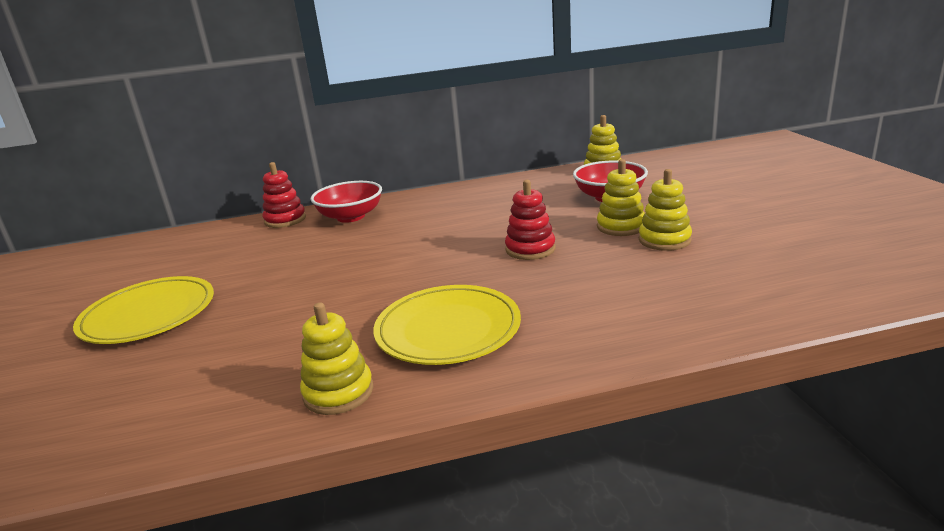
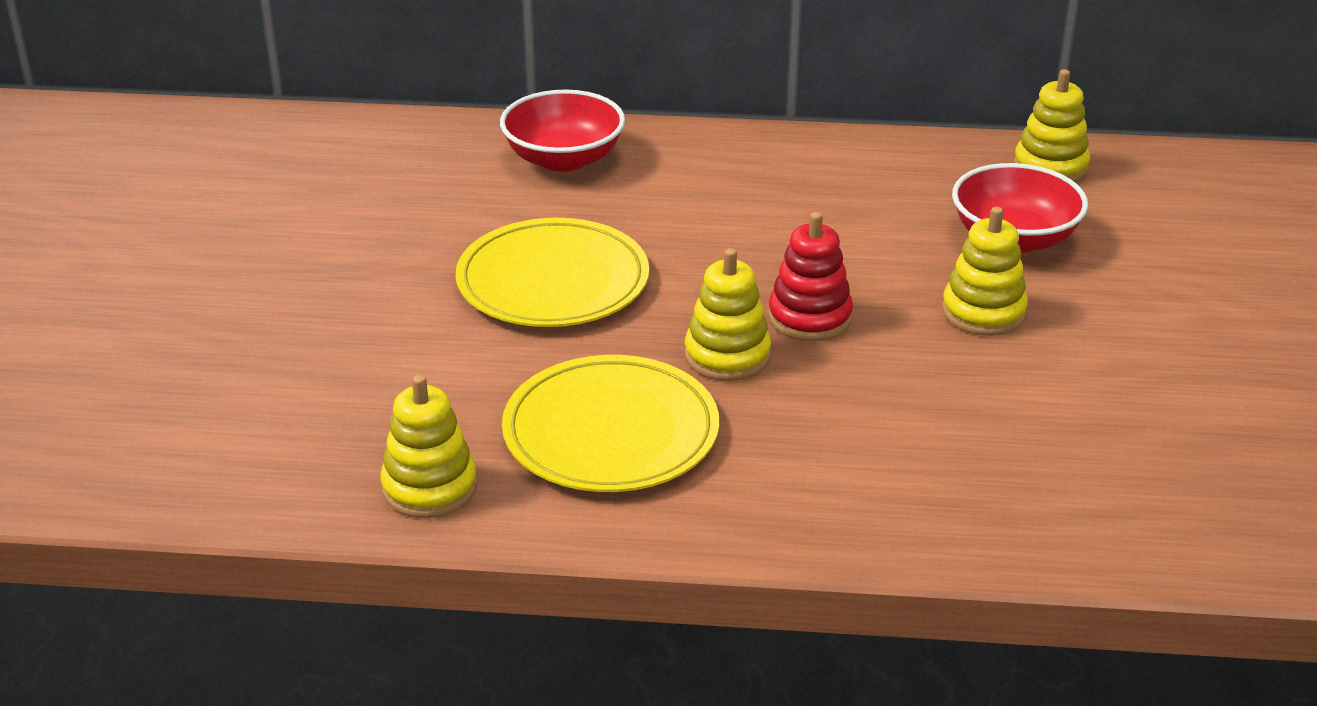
camera: 15 degrees right, 10 degrees up
yellow plate [73,276,214,344] -> yellow plate moved to [456,218,649,327]
red stacking toy [263,162,306,228] -> none
yellow stacking toy [639,169,692,251] -> yellow stacking toy moved to [684,248,771,381]

